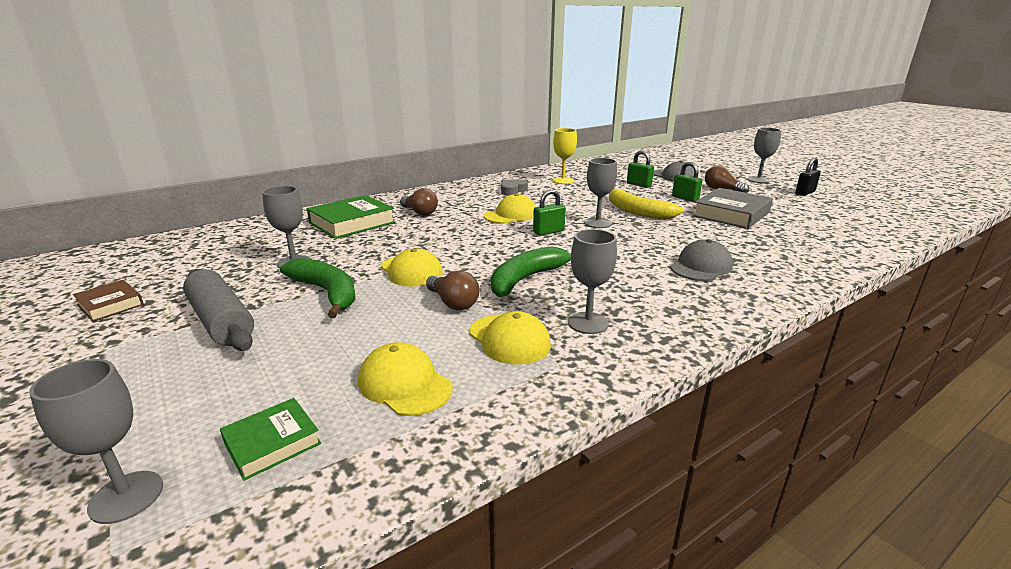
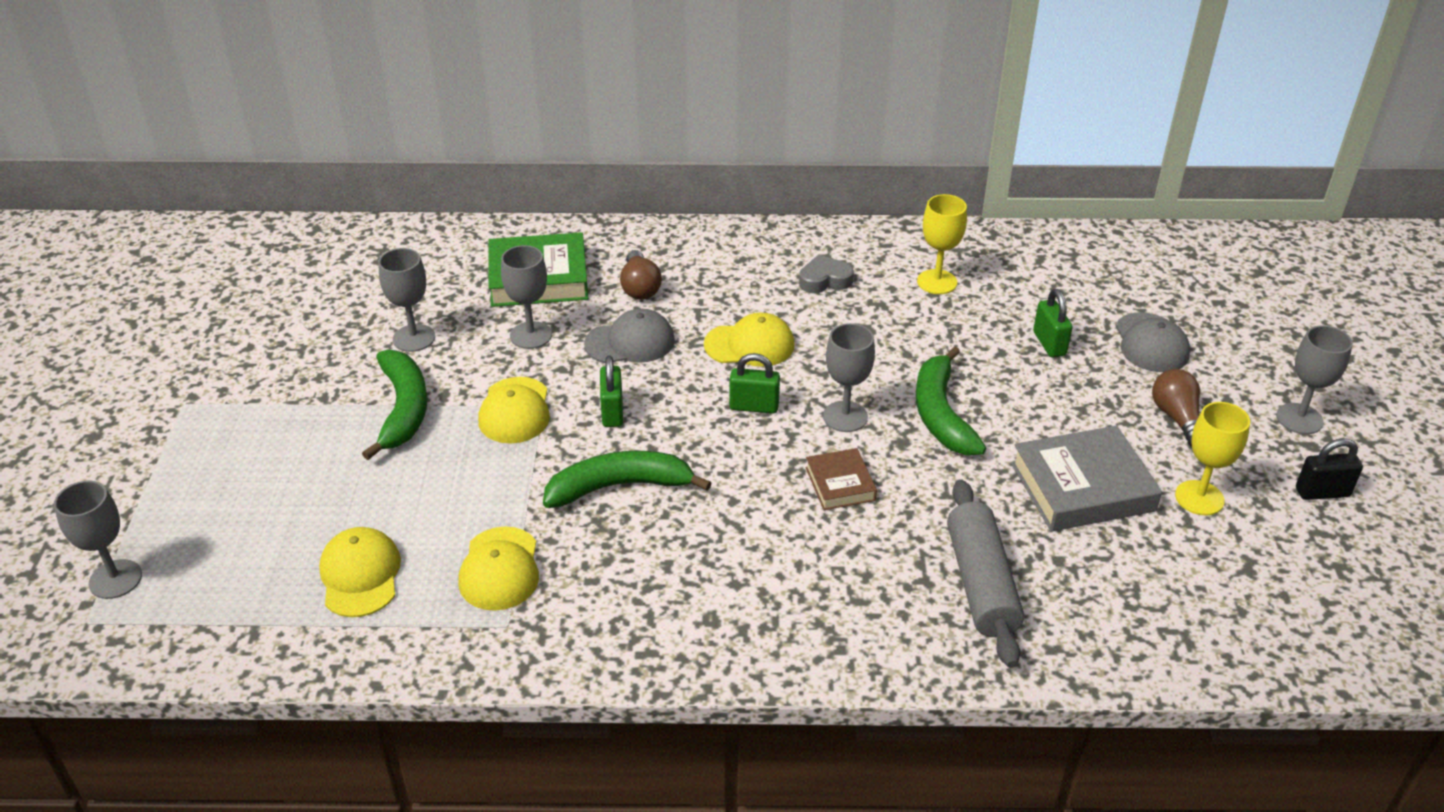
camera: 35 degrees right, 15 degrees up
brown book [73,280,144,322] -> brown book moved to [805,448,877,510]
grey rolling pin [183,269,254,351] -> grey rolling pin moved to [947,479,1024,668]
green book [220,398,321,481] -> none
brown light bulb [426,271,479,310] -> none
grey goblet [568,229,617,334] -> grey goblet moved to [501,245,552,349]
yellow banana [609,187,683,219] -> green banana [916,346,986,456]
grey cap [670,239,733,281] -> grey cap moved to [584,309,675,363]
green padlock [672,162,703,202] -> green padlock moved to [600,355,623,427]
none -> yellow goblet [1175,402,1250,515]

